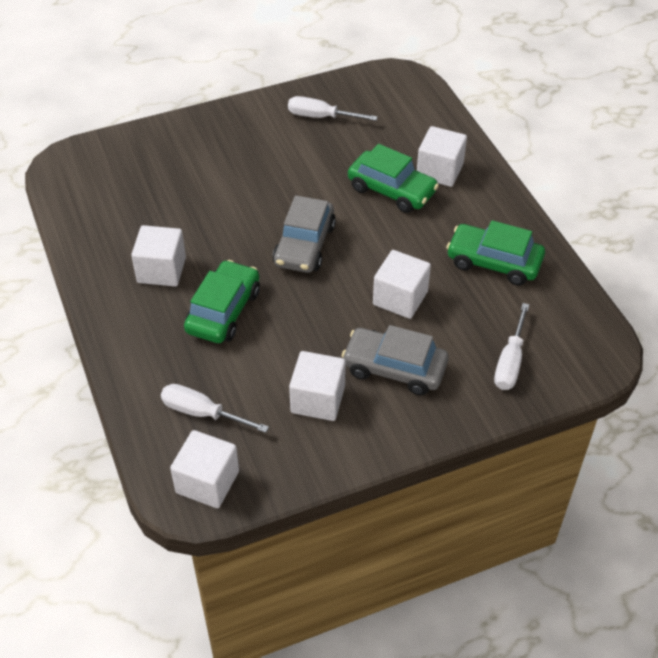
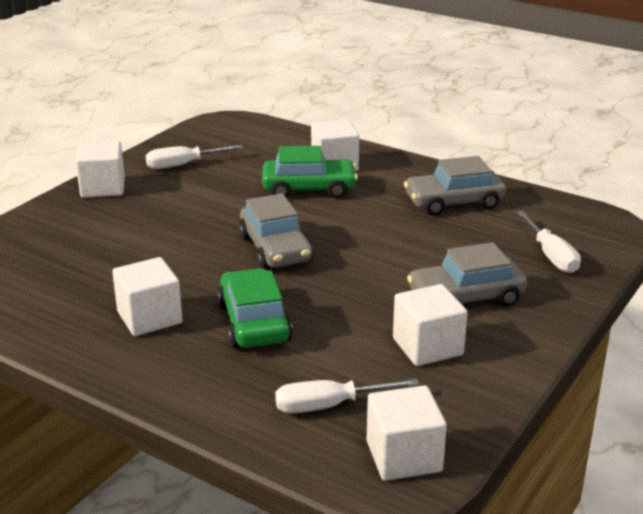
camera: 35 degrees left, 20 degrees down
white cube [373,250,431,319] -> white cube moved to [75,141,125,198]
green car [446,220,545,286] -> grey car [404,156,506,216]

